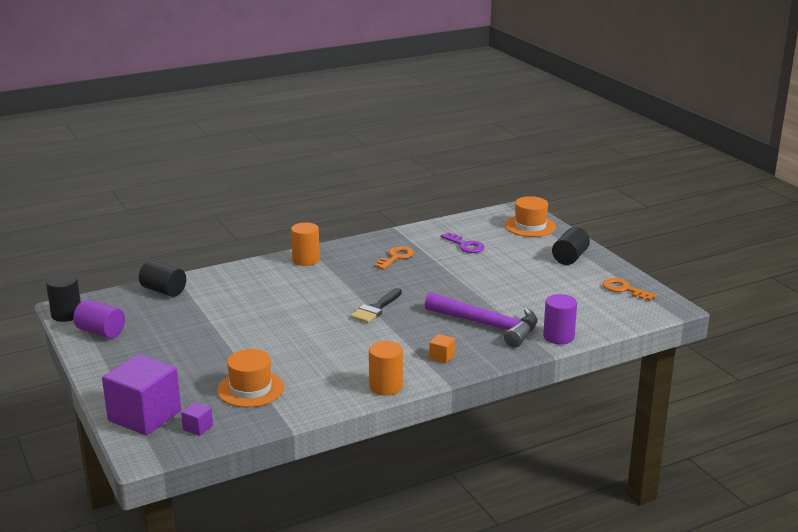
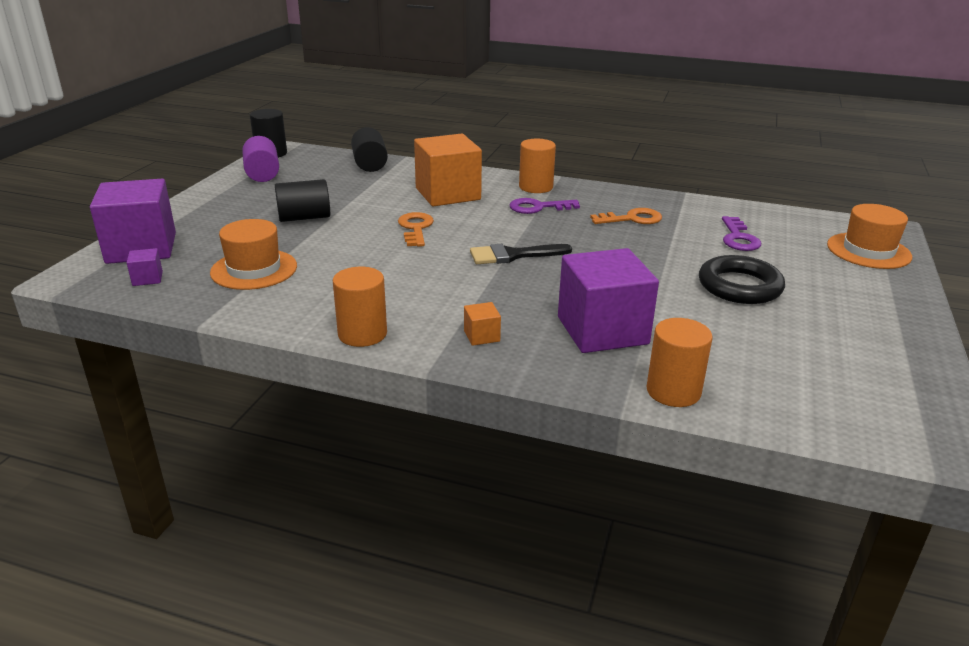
camera: 45 degrees right, 5 degrees up
purple hammer [425,292,537,348] -> purple cube [558,248,659,353]
purple cylinder [543,294,577,344] -> orange cylinder [646,318,713,407]
black cylinder [552,227,590,265] -> black cylinder moved to [275,179,330,222]
orange key [602,278,657,301] -> orange key moved to [398,212,434,247]
none -> orange cube [414,134,482,206]
none -> purple key [509,198,580,214]
none -> black ring [699,255,785,304]

